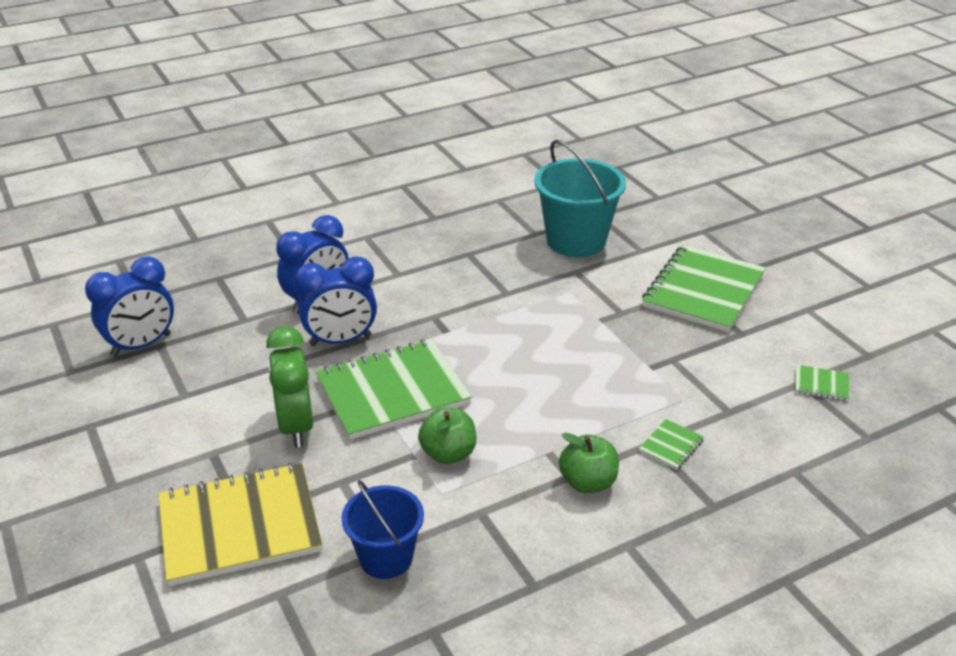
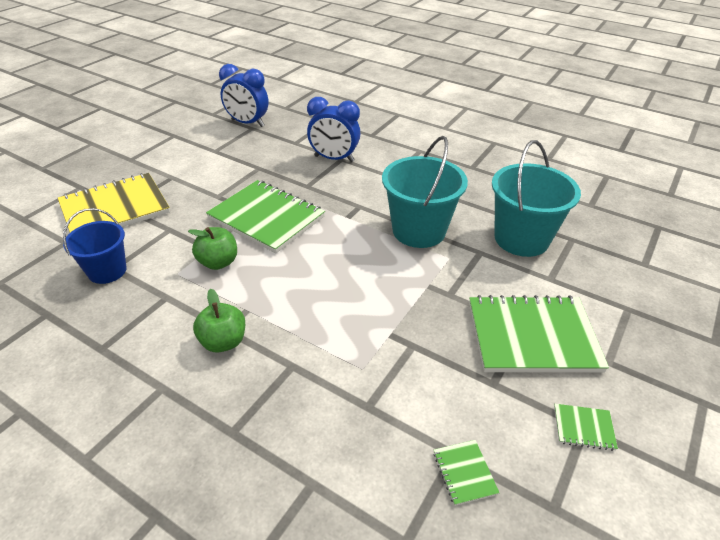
camera: 60 degrees right, 5 degrees up
yellow notebook [158,463,323,586] -> yellow notebook turned 75 degrees counterclockwise [58,173,170,232]
green clock [266,326,313,447] -> none
blue clock [294,257,377,346] -> none
green notebook [639,419,704,470] -> green notebook moved to [554,404,618,451]
none -> turquoise bucket [382,136,468,248]

